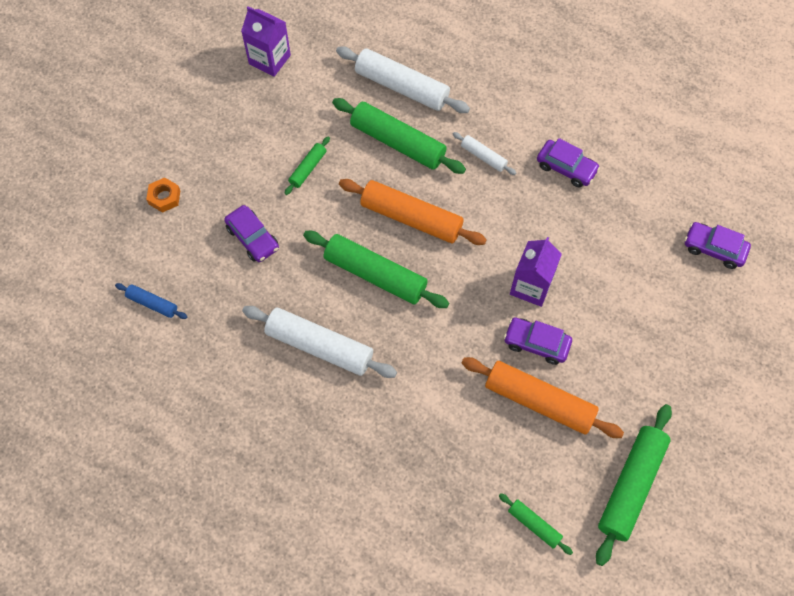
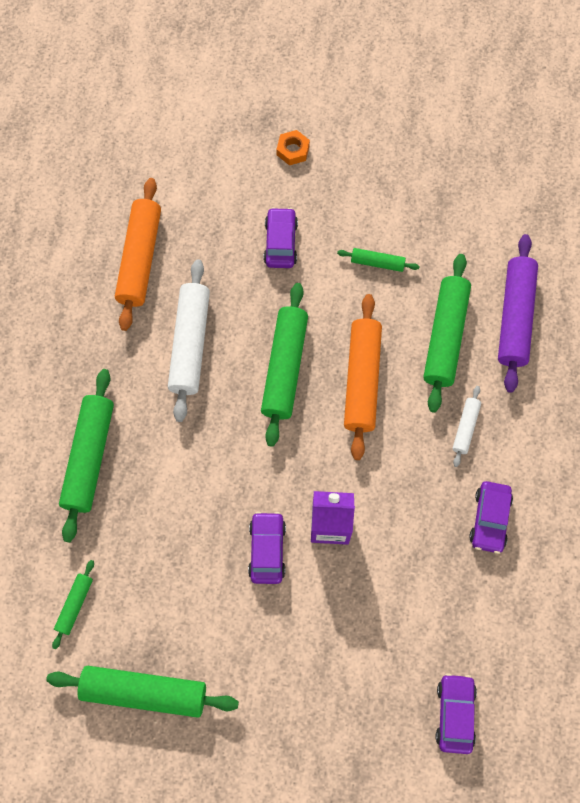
camera: 70 degrees right, 5 degrees up
blue rolling pin [115,283,187,319] -> none
purple car [224,205,279,262] -> purple car turned 150 degrees clockwise [264,207,298,268]
purple carton [241,6,291,77] -> none
white rolling pin [336,46,470,113] -> purple rolling pin [498,234,538,393]
orange rolling pin [461,357,624,438] -> orange rolling pin moved to [115,178,161,331]
none -> green rolling pin [59,369,114,542]

